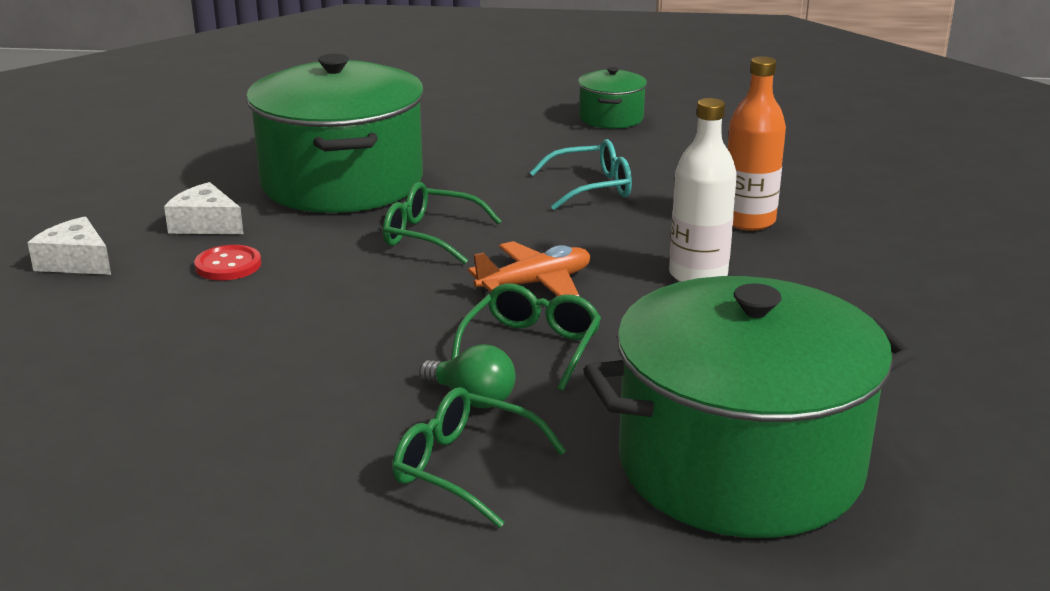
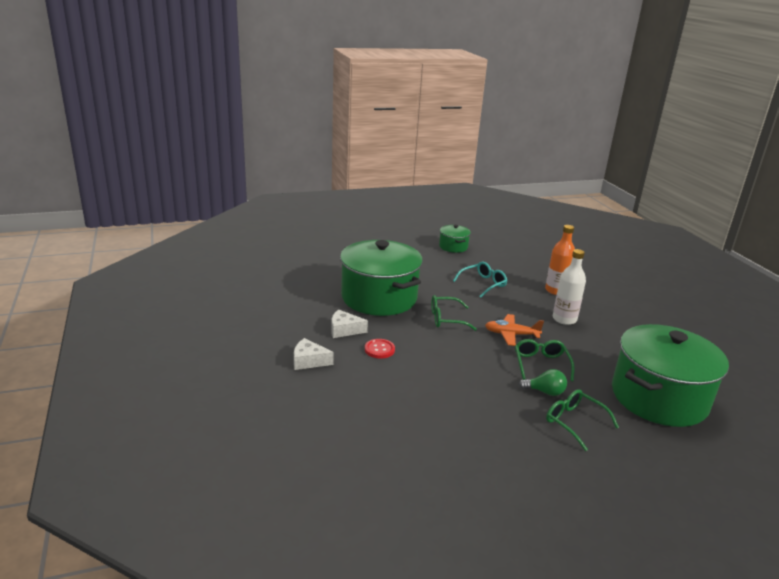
camera: 25 degrees left, 0 degrees up
green glasses [392,387,566,528] -> green glasses turned 45 degrees clockwise [546,389,619,451]
orange plane [468,241,591,297] -> orange plane turned 120 degrees counterclockwise [485,314,544,346]

